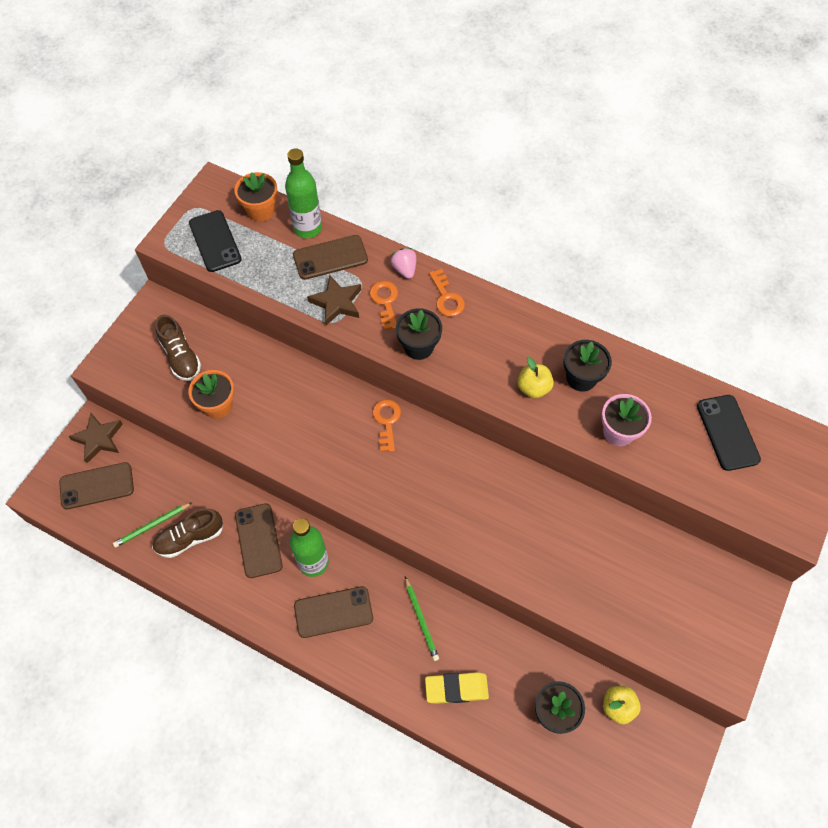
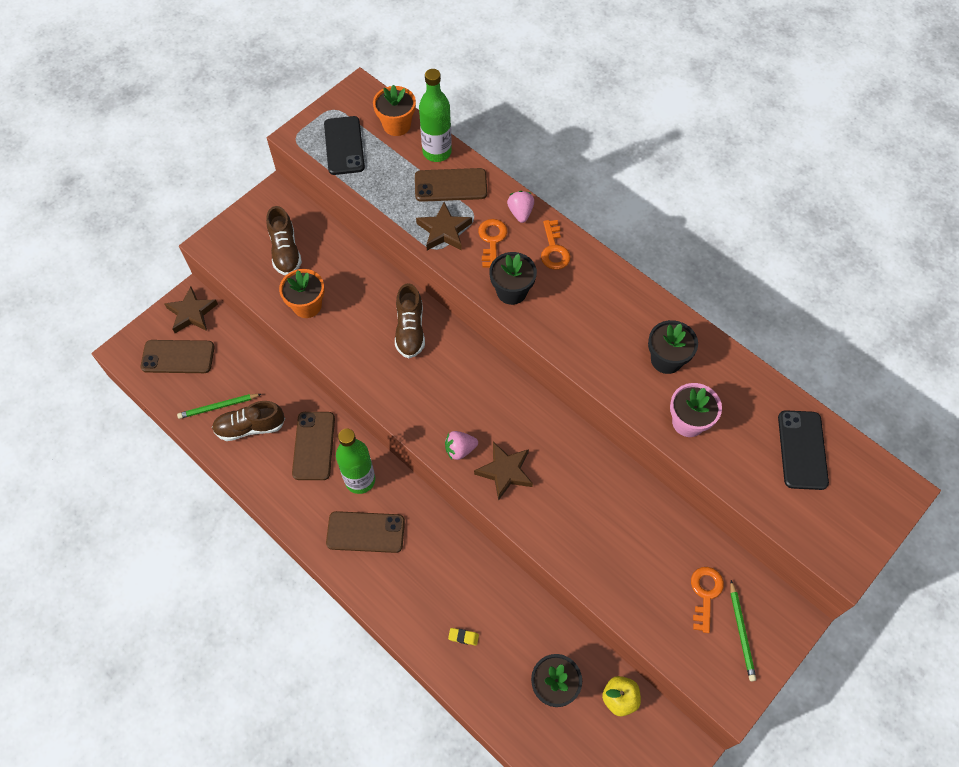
camera: 15 degrees right, 0 degrees up
orange key [372,399,401,452] -> orange key moved to [691,567,724,633]
green pencil [405,577,439,661] -> green pencil moved to [730,580,756,681]
yellow eraser [425,672,489,704] -> yellow eraser [448,628,479,646], size x0.46
yellow apple [518,357,554,399] -> none
none -> brown shoe [395,283,425,358]
none -> pink strawberry [445,431,478,460]
none -> brown star [474,442,533,501]

